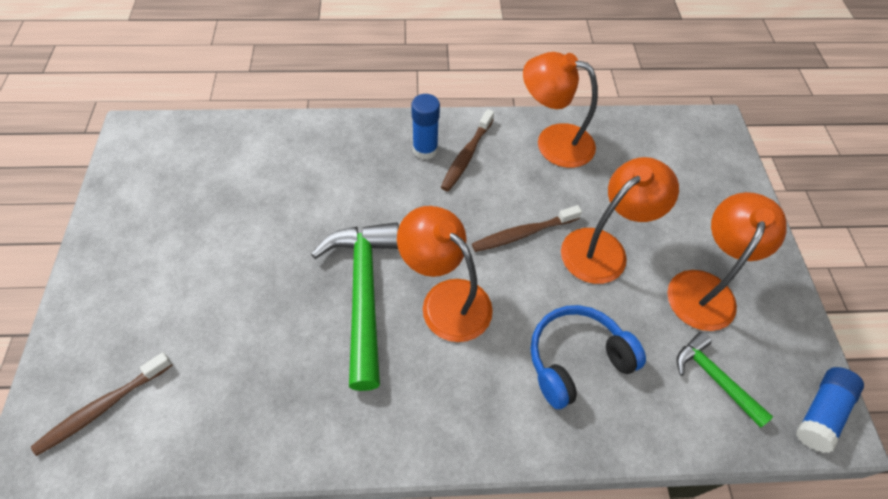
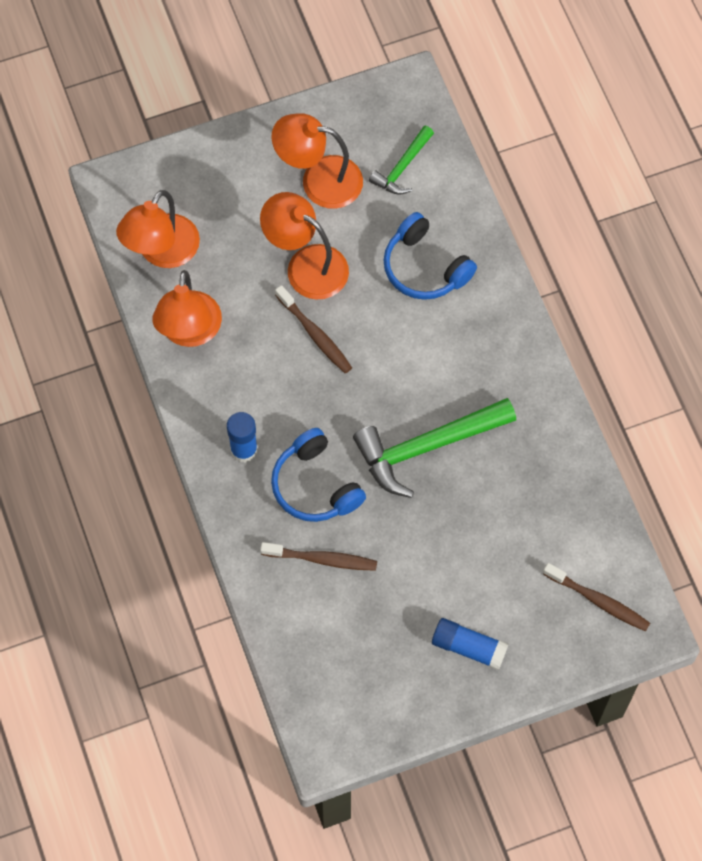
camera: 105 degrees left, 10 degrees up
orange lamp [397,206,493,342] -> orange lamp moved to [116,190,200,268]
brown toothbrush [441,109,494,191] -> brown toothbrush moved to [260,542,377,571]
blue glue stick [796,367,864,453] -> blue glue stick moved to [432,618,508,670]
none -> blue headphones [271,428,366,522]

